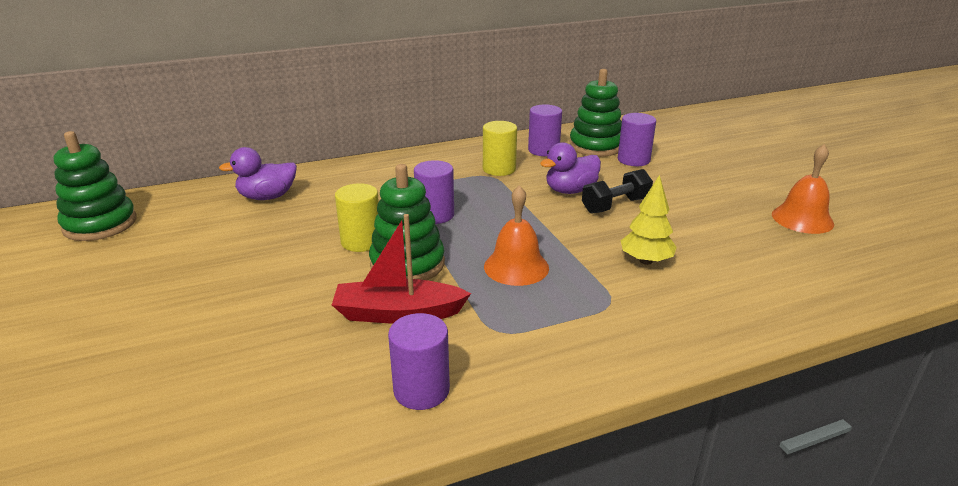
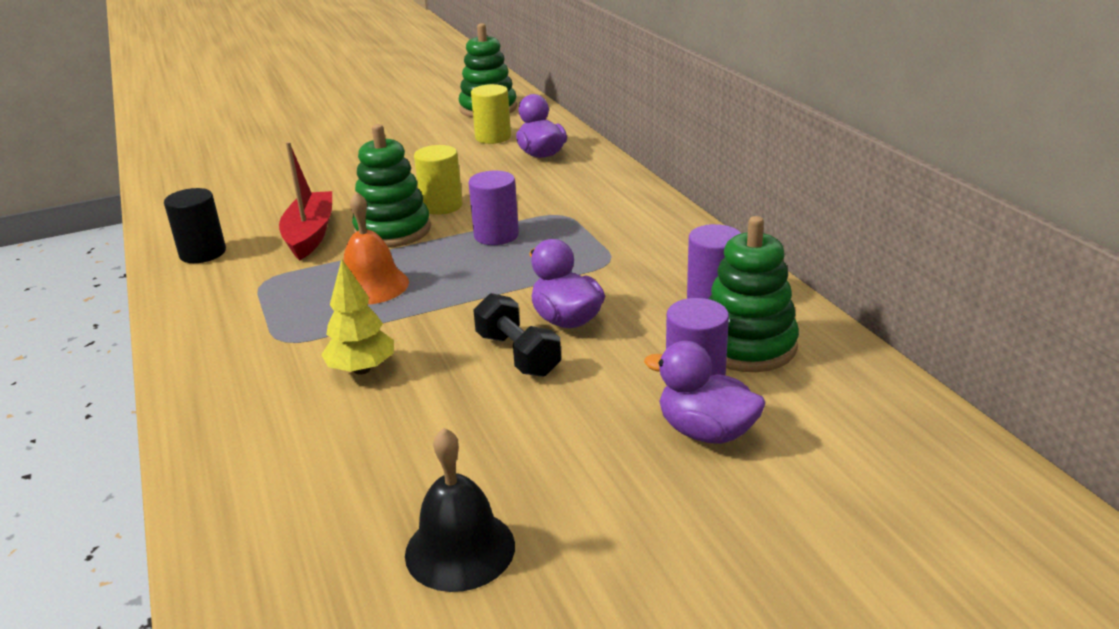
camera: 90 degrees right, 0 degrees up
purple cylinder [388,313,450,410] -> black cylinder [164,188,226,263]
yellow cylinder [483,121,517,176] -> yellow cylinder moved to [471,84,511,144]
orange bell [772,144,834,234] -> black bell [405,428,515,592]
none -> purple duck [644,341,765,444]

